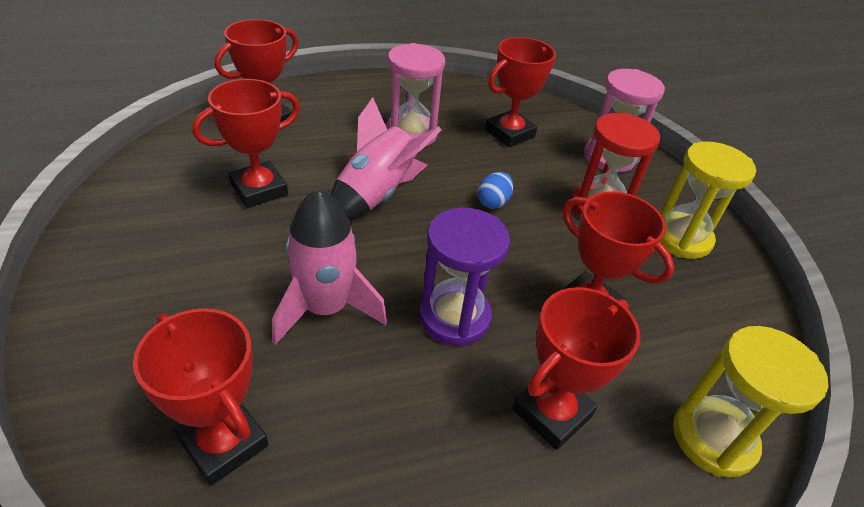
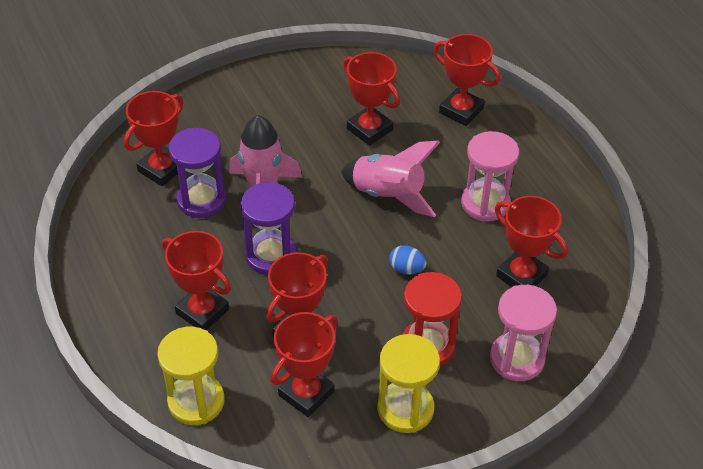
camera: 85 degrees right, 5 degrees up
none -> purple hourglass [169,128,226,218]
none -> red trophy [271,312,338,417]

